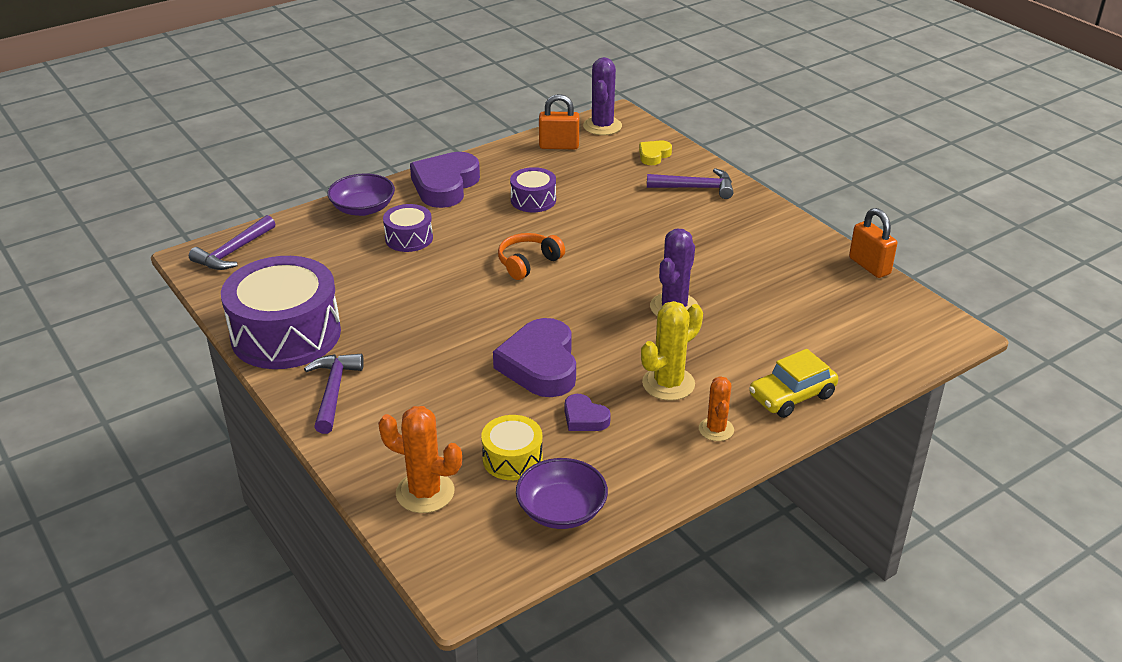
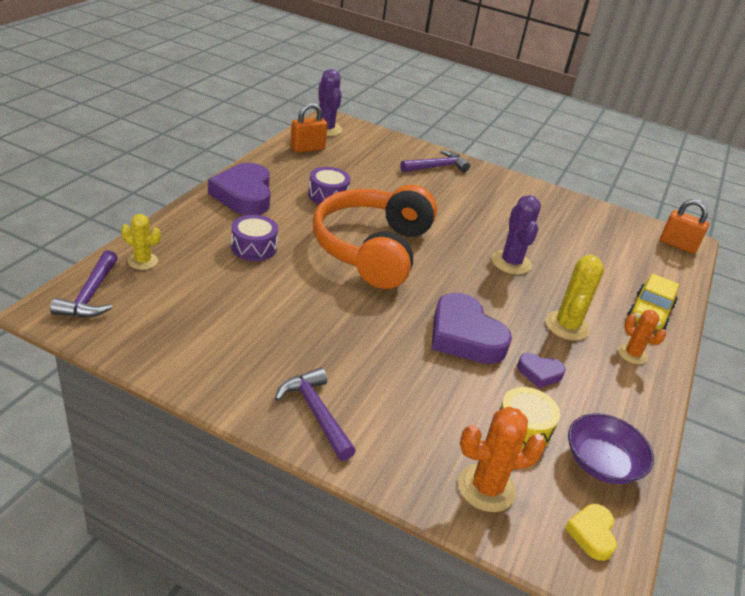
camera: 35 degrees left, 0 degrees up
purple drum [221,256,341,369] -> none
purple bowl [327,173,395,216] -> none
orange headphones [498,233,565,280] -> orange headphones [313,185,437,289], size x2.30
yellow heart [639,141,672,165] -> yellow heart moved to [565,504,617,561]
orange padlock [849,208,897,278] -> orange padlock moved to [660,199,709,254]
none -> yellow cactus [121,214,161,270]

